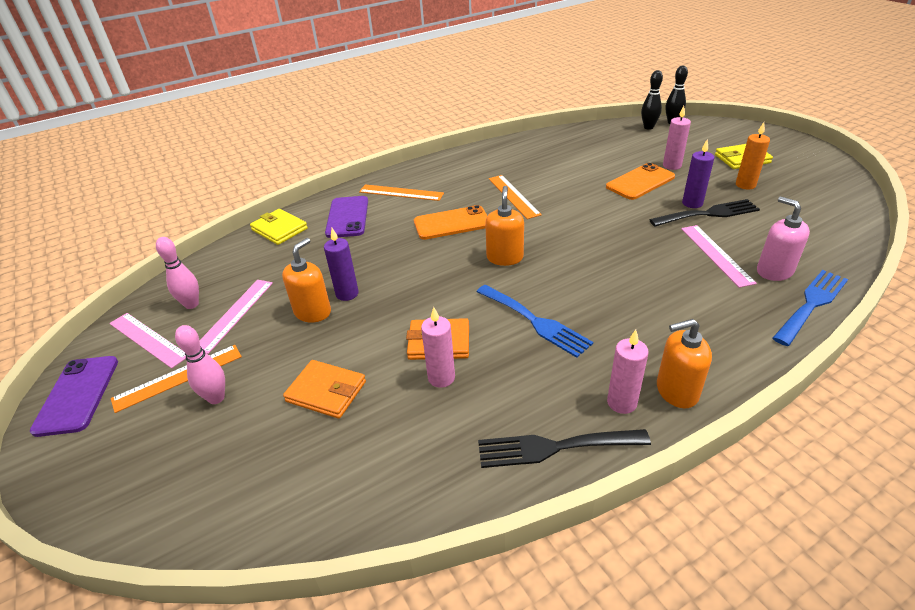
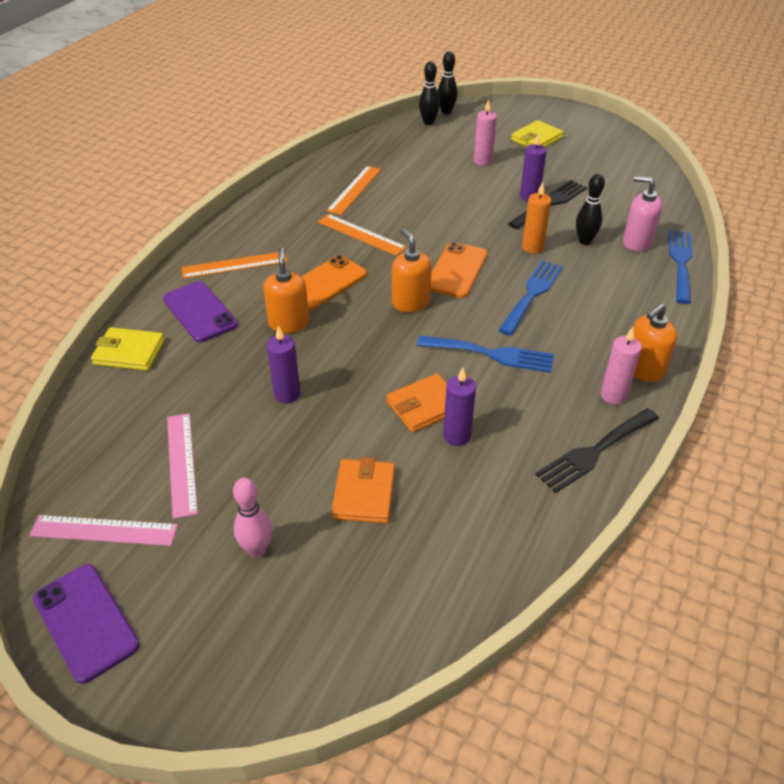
camera: 35 degrees left, 5 degrees up
orange ruler [111,345,242,413] -> orange ruler moved to [326,166,381,215]
pink bowling pin [156,237,199,309] -> none
orange soap dispenser [282,238,331,323] -> orange soap dispenser moved to [263,247,309,333]
orange wallet [283,360,366,419] -> orange wallet turned 75 degrees counterclockwise [331,457,395,523]
pink candle [421,307,455,388] -> purple candle [443,368,476,446]
orange phone [606,163,675,200] -> orange phone moved to [431,242,488,298]
pink ruler [681,225,757,288] -> black bowling pin [576,174,605,245]
orange candle [736,122,770,189] -> orange candle moved to [522,182,551,254]
none -> blue fork [499,260,563,336]

